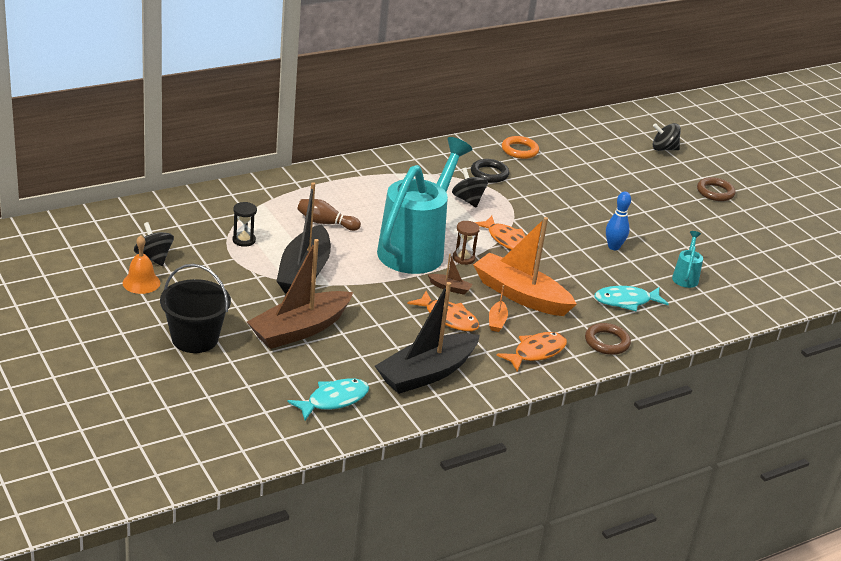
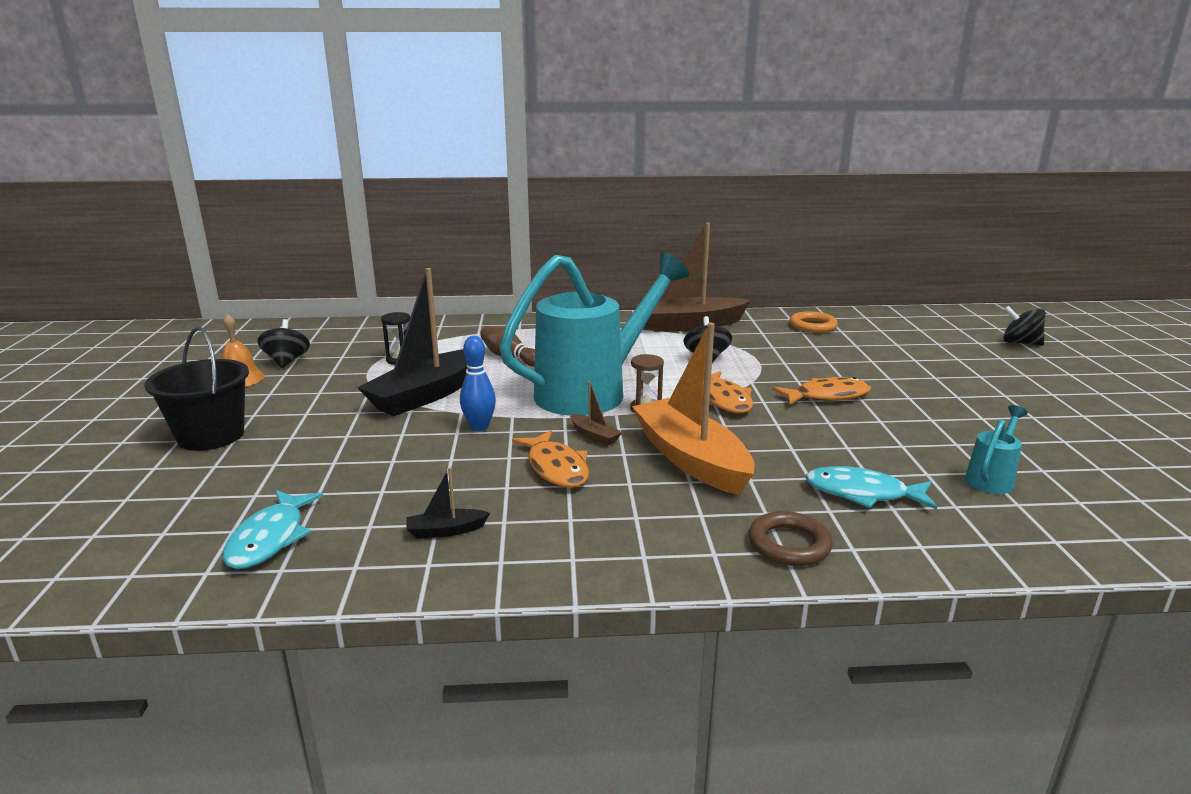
camera: 30 degrees right, 10 degrees down
brown boat [247,239,353,349] -> brown boat moved to [635,223,751,332]
turquoise fish [287,378,369,420] -> turquoise fish turned 105 degrees clockwise [223,490,323,569]
black boat [375,282,480,394] -> black boat [406,467,490,539], size x0.41
black ring [471,159,509,183] -> none
orange boat [489,285,508,332] -> none
orange fish [496,332,567,372] -> orange fish moved to [772,377,871,405]
blue bowling pin [606,192,631,250] -> blue bowling pin moved to [460,336,496,431]
brown ring [697,177,736,201] -> none

